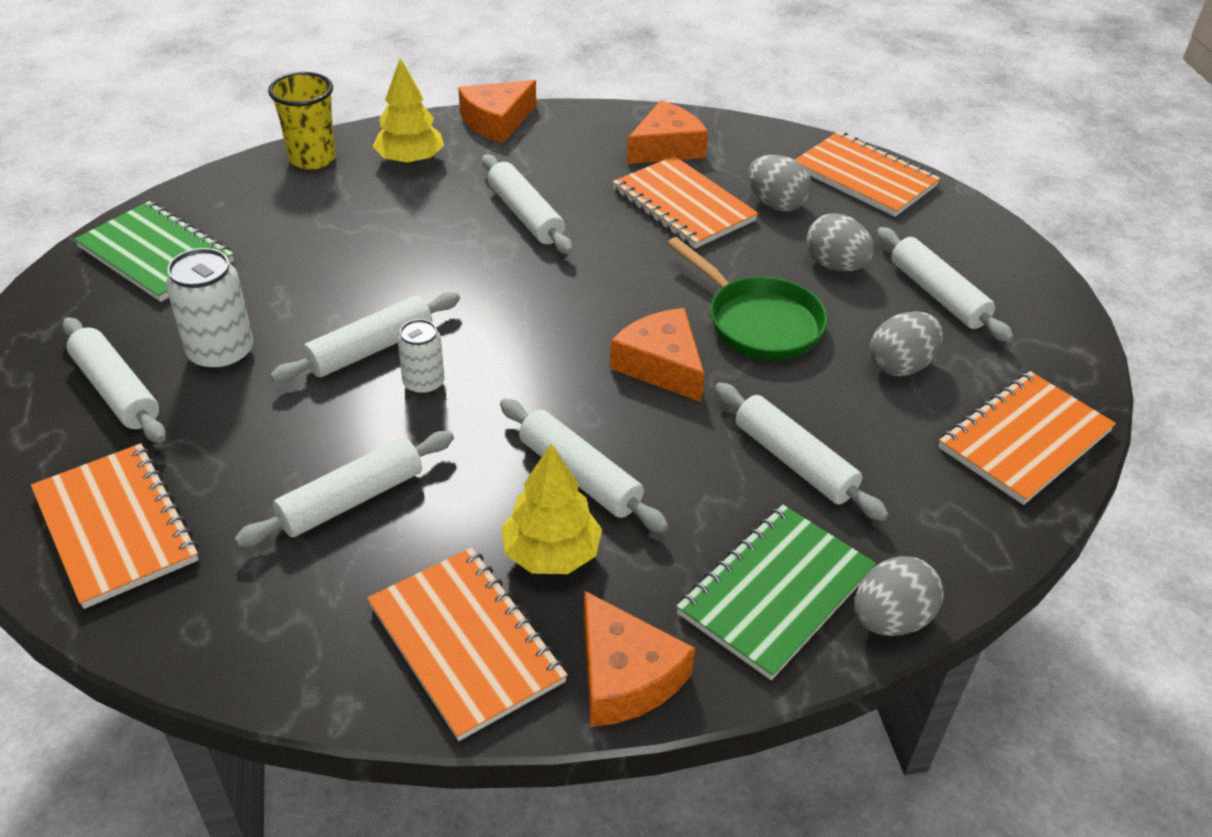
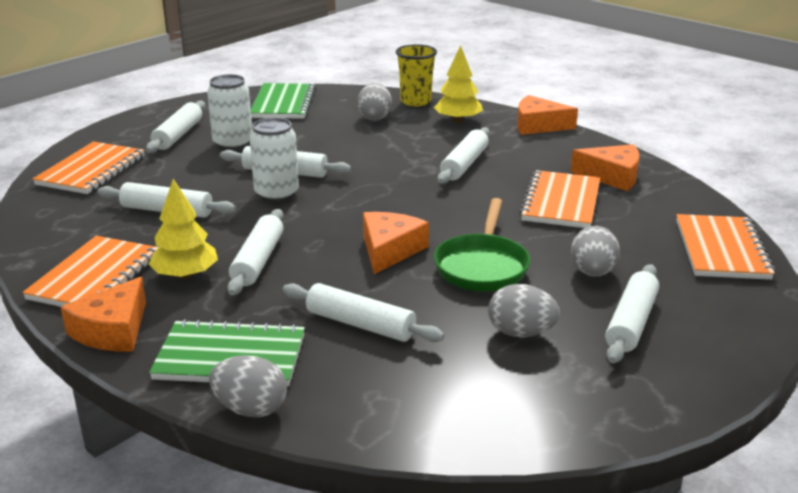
camera: 55 degrees right, 15 degrees down
white can [398,319,444,395] -> white can [250,117,299,202], size x1.61
white rolling pin [715,382,889,521] -> white rolling pin turned 75 degrees counterclockwise [282,283,444,342]
grey egg [748,155,812,211] -> grey egg moved to [357,83,392,121]
orange notebook [938,371,1116,505] -> none

